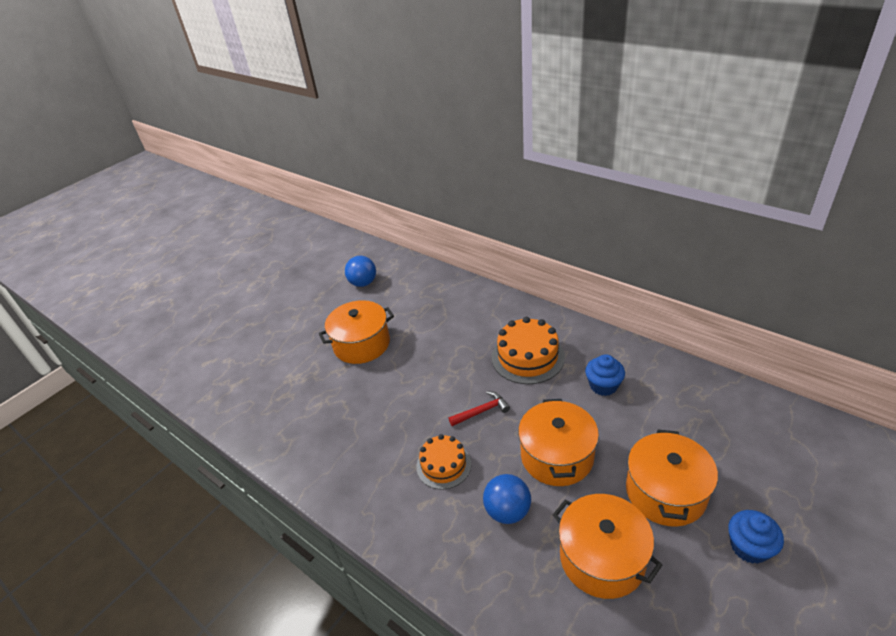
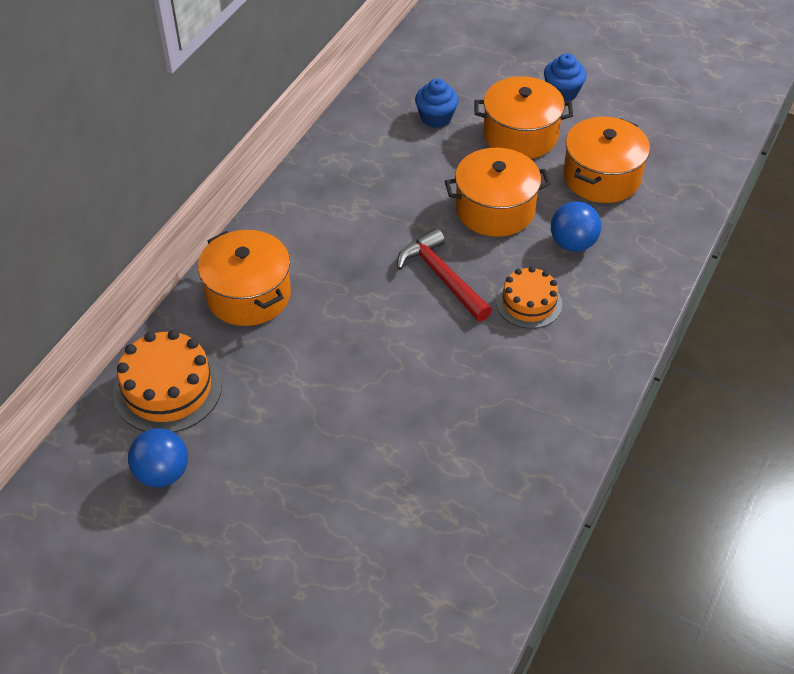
camera: 105 degrees left, 10 degrees up
orange pot [319,300,394,364] -> orange pot moved to [198,230,291,326]
red hammer [449,391,510,426] -> red hammer [397,228,492,322], size x1.57
orange cake [491,317,565,384] -> orange cake moved to [113,330,222,432]
blue cupcake [585,354,625,396] -> blue cupcake moved to [415,79,459,128]

